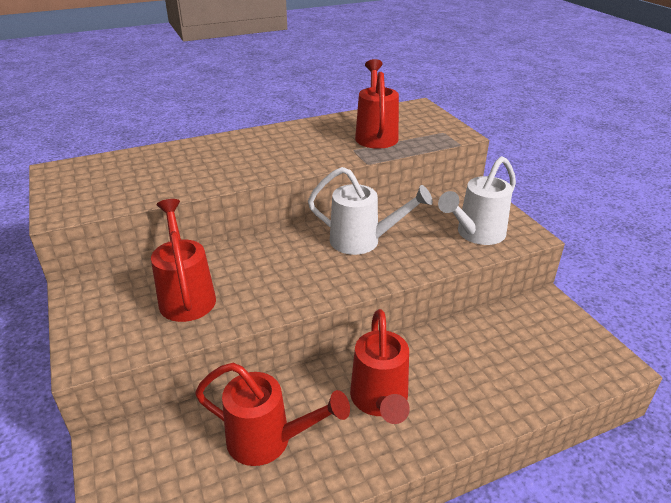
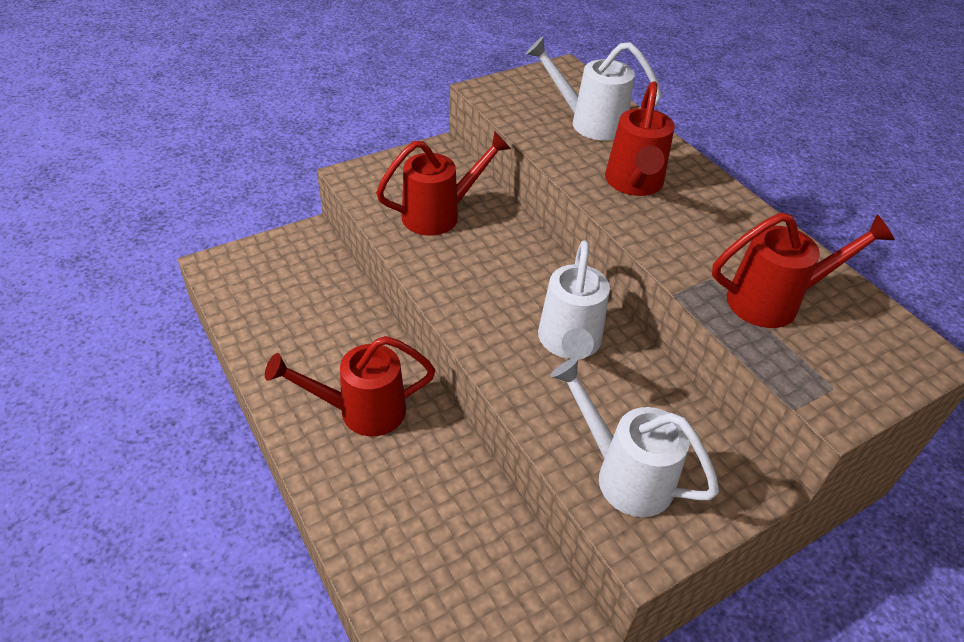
camera: 80 degrees right, 10 degrees up
red watering can [195,363,350,466] -> red watering can moved to [605,81,675,196]
none -> white watering can [526,37,661,141]

